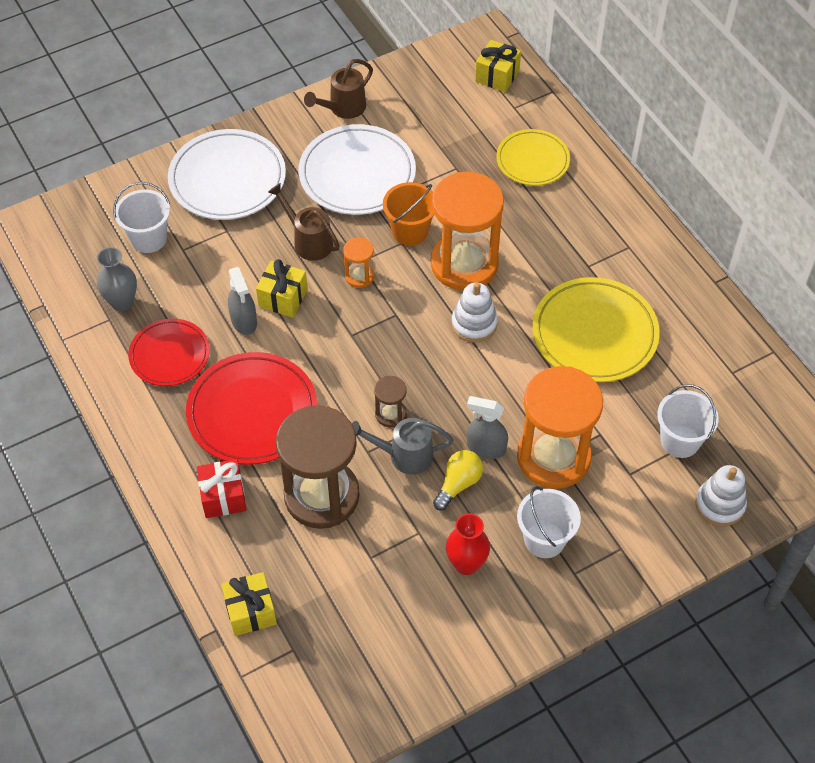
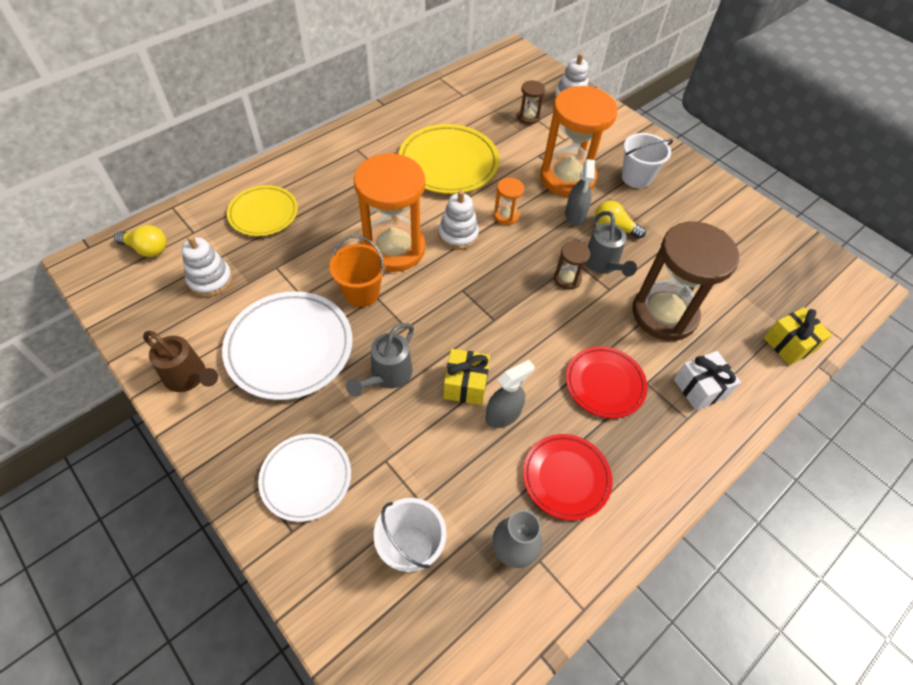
camera: 105 degrees left, 0 degrees up
white plate [168,129,286,220] -> white plate [258,434,351,522], size x0.63
red plate [186,352,317,465] -> red plate [566,346,648,418], size x0.63
red gift [197,459,246,518] -> white gift [674,351,741,410]
brown watering can [268,183,340,261] -> grey watering can [346,323,414,397]
orange hourglass [343,237,374,288] -> orange hourglass moved to [494,178,524,225]
red vase [446,513,490,575] -> none
yellow gift [475,40,521,92] -> yellow light bulb [114,225,167,257]
white bucket [657,384,719,458] -> brown hourglass [517,80,545,125]
none -> white stacking toy [182,235,232,297]

